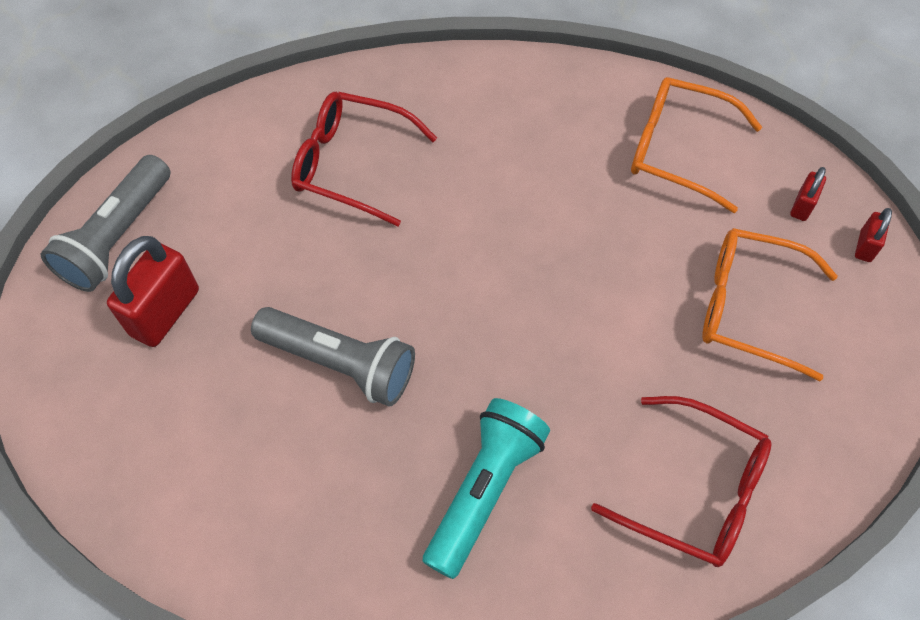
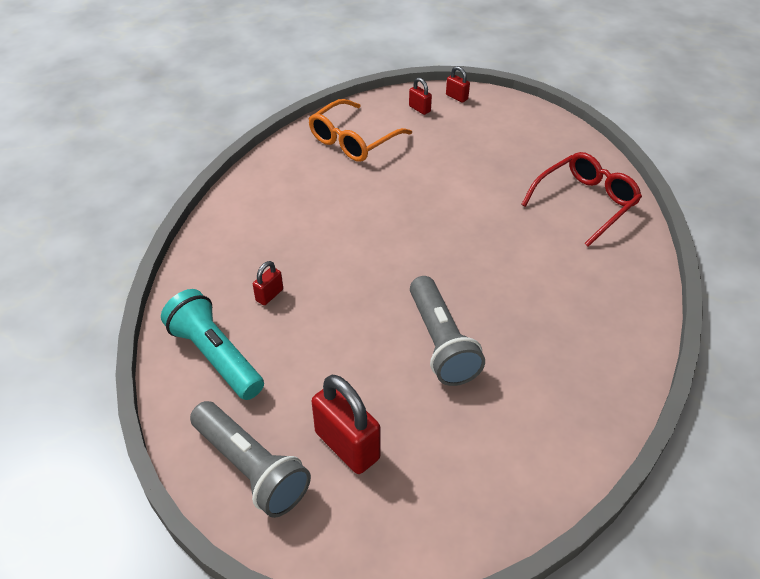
camera: 70 degrees left, 15 degrees down
grey flashlight [251,307,415,407] -> grey flashlight turned 120 degrees clockwise [410,276,485,386]
red glasses [291,92,437,226] -> red padlock [253,261,283,305]
turquoise flashlight [423,398,550,579] -> turquoise flashlight moved to [161,289,264,400]
orange glasses [702,228,838,381] -> none

